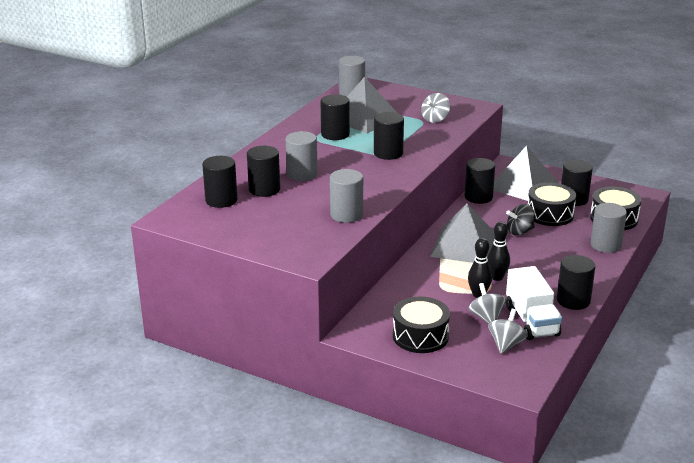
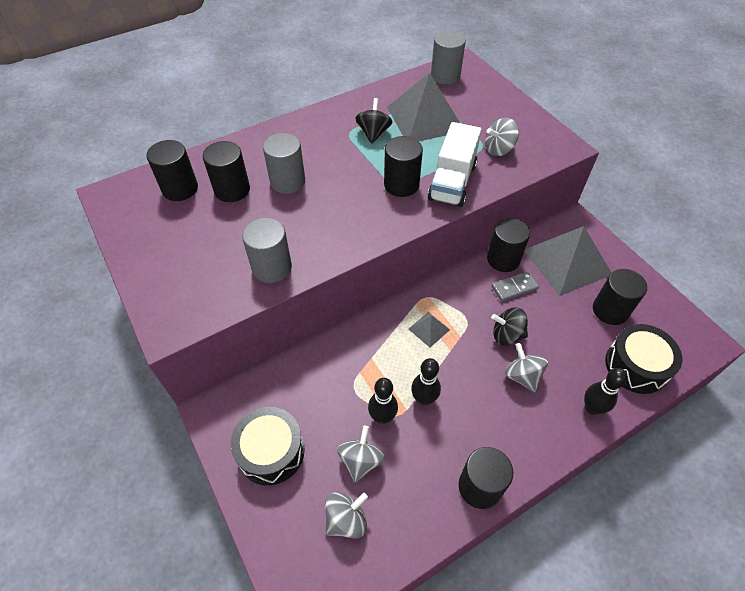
camera: 30 degrees right, 25 degrees up
black cylinder [320,94,350,140] -> black spinning top [355,98,392,144]
grey pyramid [430,203,495,263] -> grey pyramid [409,312,450,347], size x0.44
white truck [506,266,562,340] -> white truck moved to [428,122,481,207]
black drum [528,182,576,226] -> none
grey cylinder [591,203,627,253] -> black bowling pin [584,368,628,415]
none -> grey domino [492,271,539,302]
none -> grey spinning top [505,343,548,392]

